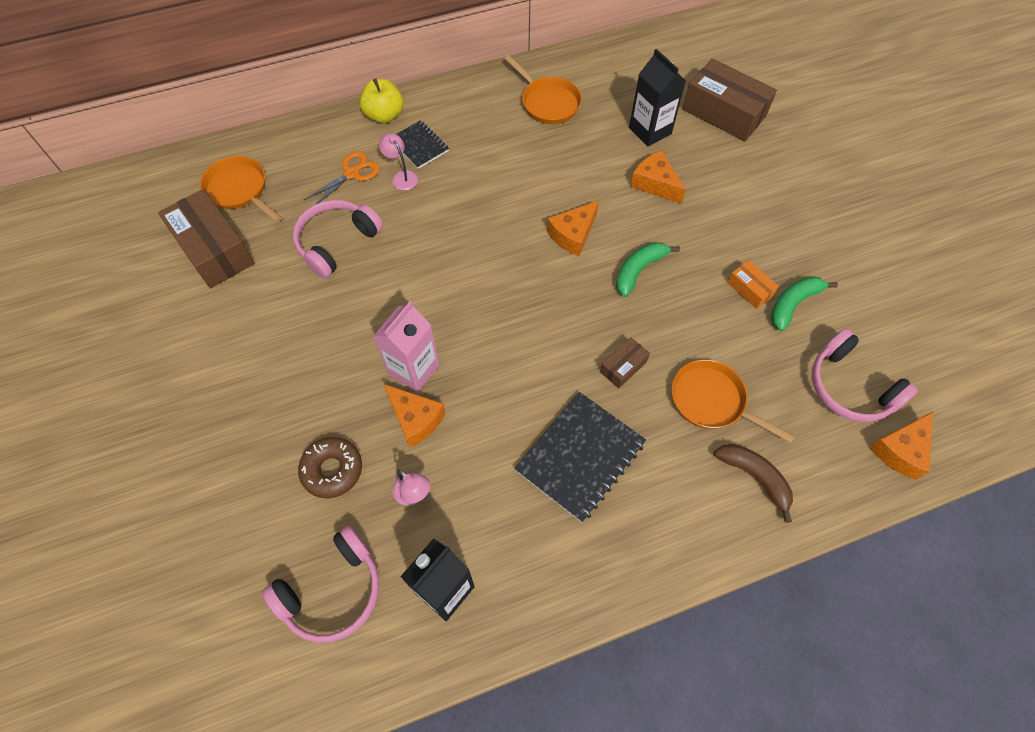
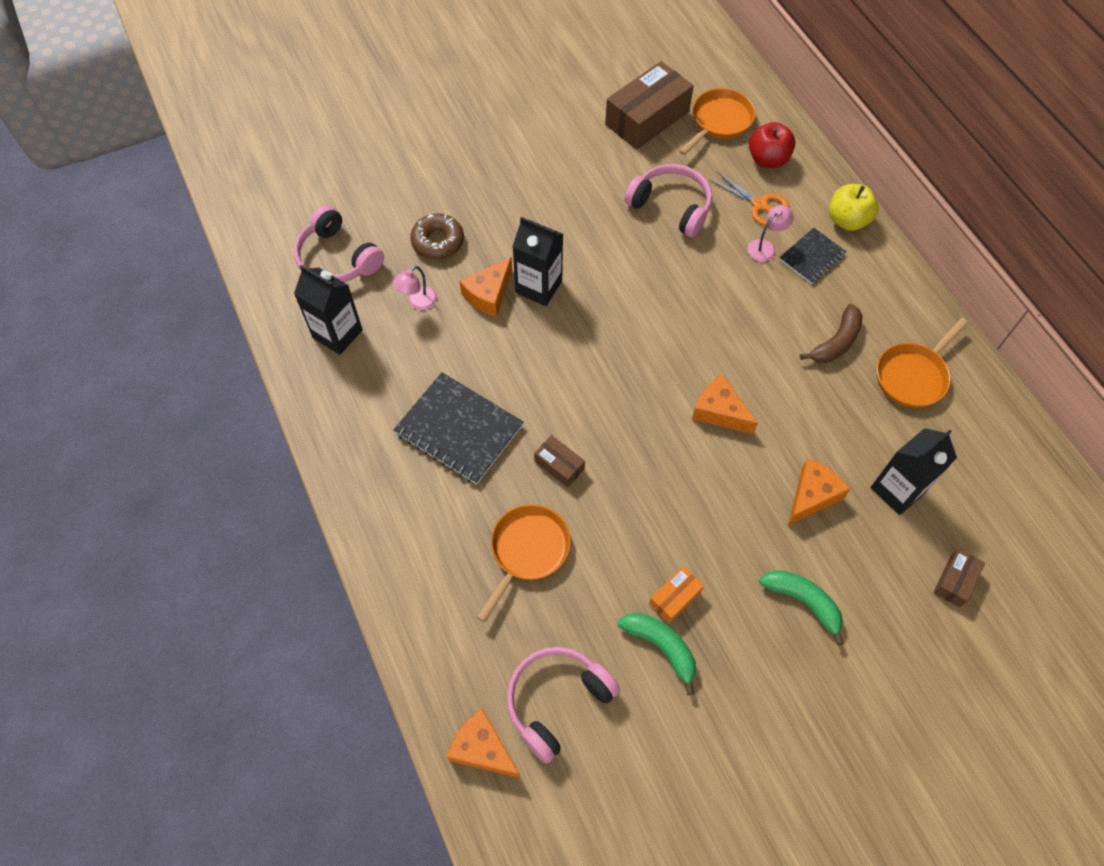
camera: 85 degrees right, 0 degrees up
pink carton [374,301,440,392] -> black carton [512,217,563,306]
green banana [616,242,680,297] -> green banana moved to [759,570,844,645]
brown box [682,58,777,141] -> brown box [933,549,985,607], size x0.48
brown banana [714,444,793,523] -> brown banana moved to [800,304,862,363]
none -> red apple [749,122,796,168]

